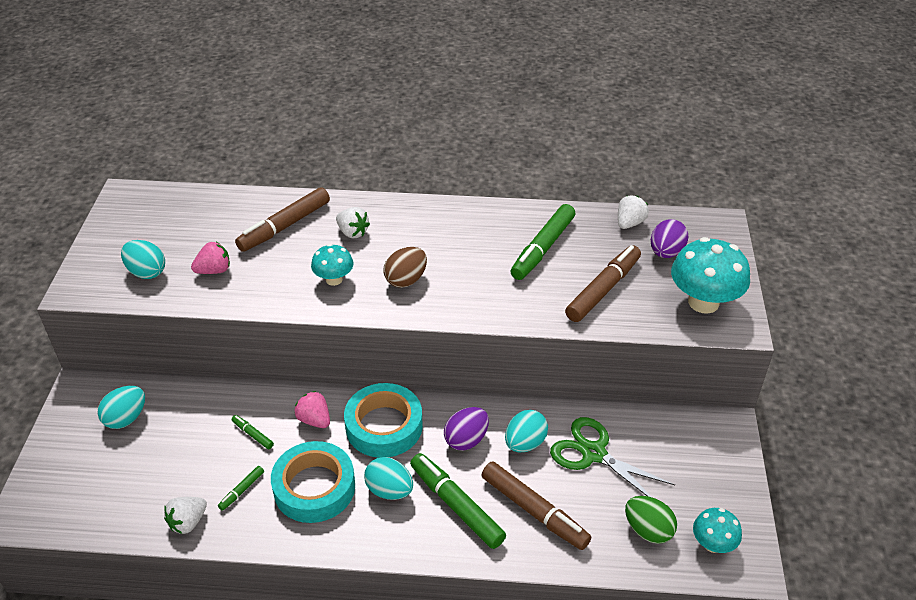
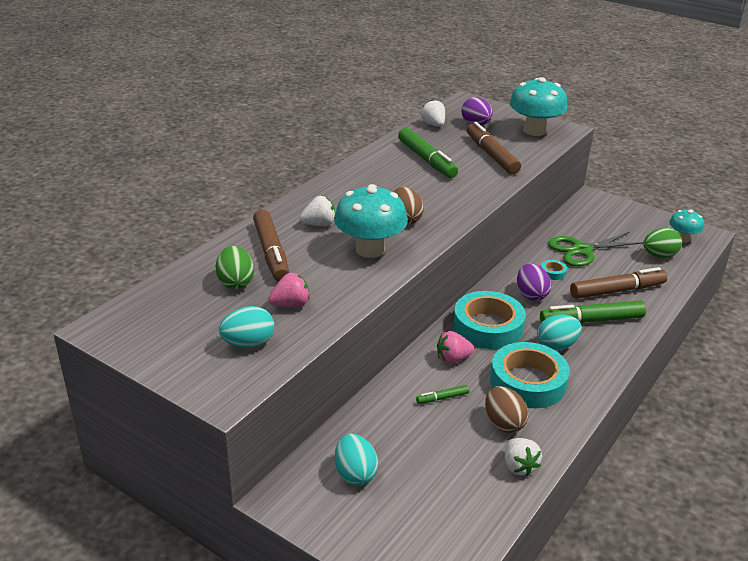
camera: 60 degrees left, 10 degrees down
pink strawberry [191,242,230,274] -> pink strawberry turned 60 degrees clockwise [268,273,310,307]
green marker [218,466,264,511] -> brown egg [485,386,528,433]
turquoise mushroom [311,244,354,286] -> turquoise mushroom [334,184,408,258], size x1.78
turquoise egg [505,410,548,453] -> turquoise tape [541,260,567,280]
none -> green egg [216,246,254,289]

